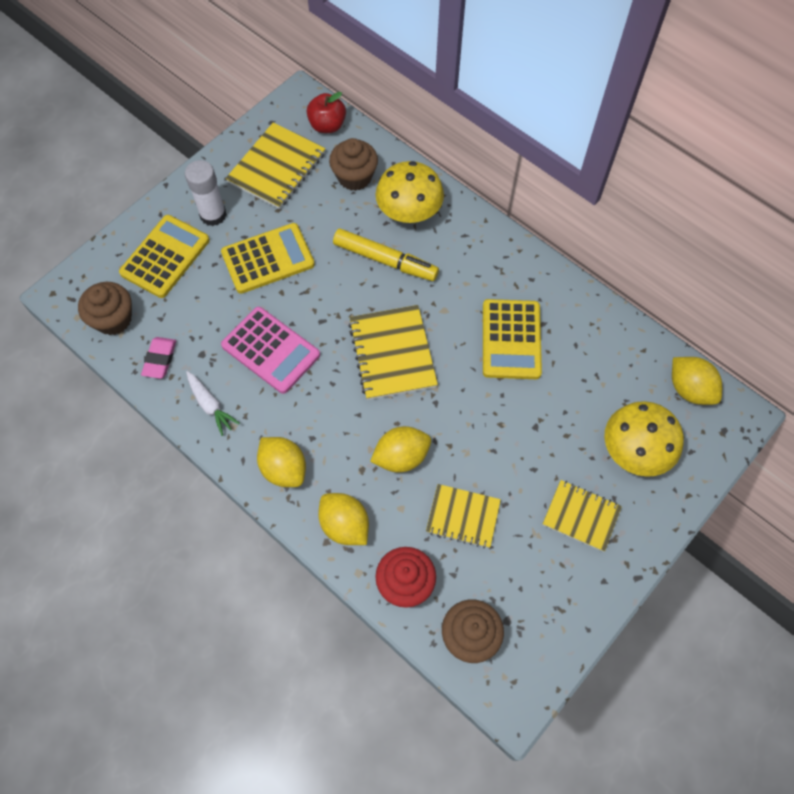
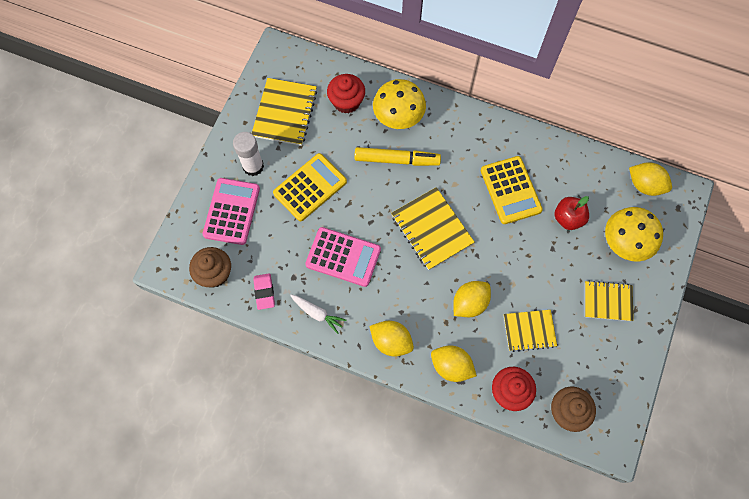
camera: 20 degrees left, 5 degrees up
yellow calculator [119,215,210,298] -> pink calculator [203,178,260,245]
red apple [307,92,346,133] -> red apple moved to [554,196,589,230]
brown cupcake [329,138,378,191] -> red cupcake [327,74,365,114]

